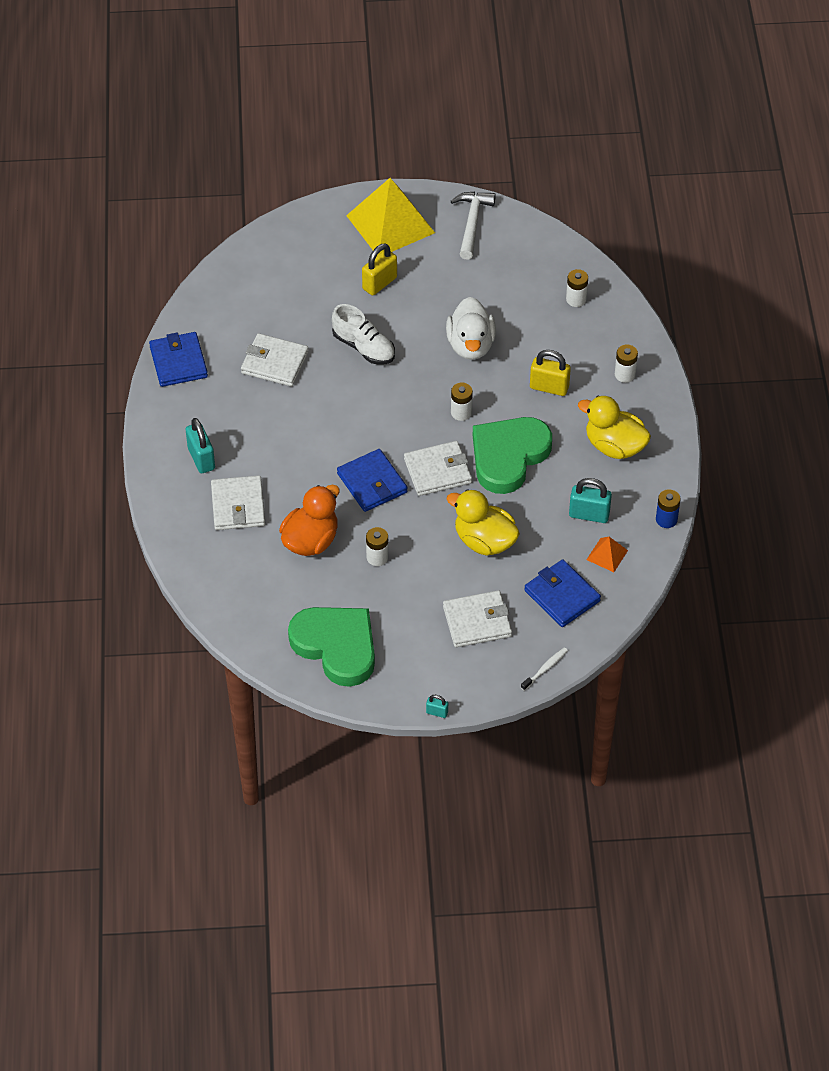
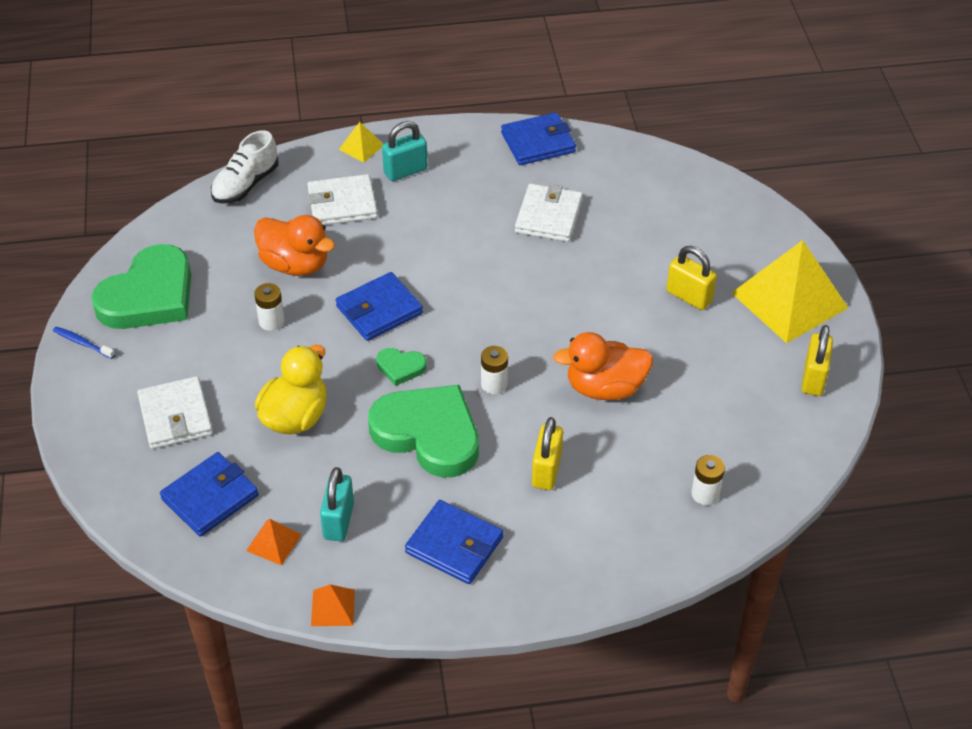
camera: 85 degrees right, 5 degrees down
white shoe [332,304,395,365] -> white shoe moved to [211,130,278,204]
white wallet [404,441,472,496] -> green heart [377,348,427,386]
turquoise padlock [426,695,448,718] -> none
white duck [446,297,496,360] -> orange duck [553,332,653,400]
white hammer [451,192,496,260] -> yellow padlock [802,325,833,396]
white toothbrush [521,647,568,691] -> none
yellow duck [578,396,651,459] -> blue wallet [405,500,503,584]
white battery [615,345,638,383] -> none
blue battery [656,489,681,528] -> orange pyramid [311,584,355,626]
none -> blue toothbrush [53,327,115,359]
none -> yellow pyramid [339,122,383,163]

